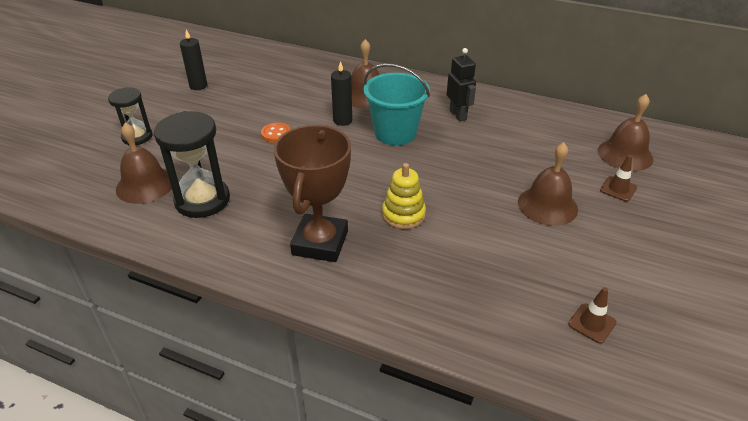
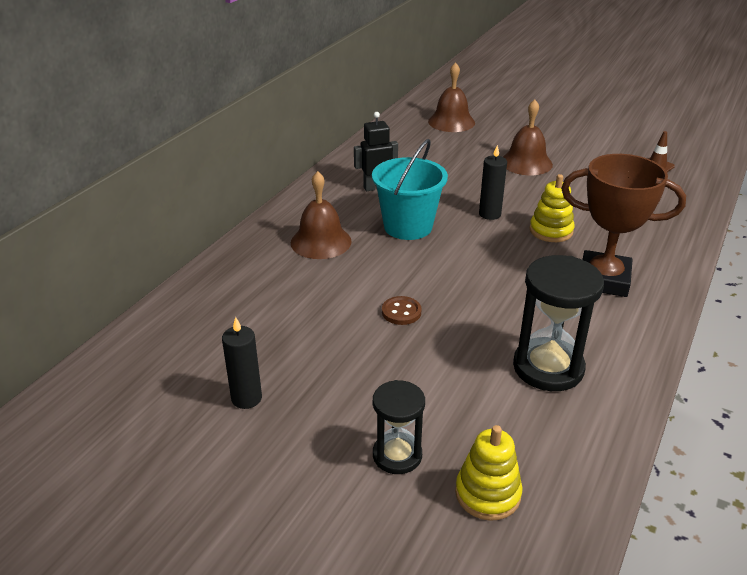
camera: 85 degrees left, 5 degrees down
brown bell [116,123,172,204] -> none
orange button [261,123,290,142] -> brown button [382,296,422,325]
black candle [331,61,352,126] -> black candle moved to [479,145,507,220]
brown traffic cone [600,155,637,202] -> none
none -> yellow stacking toy [455,425,523,521]

